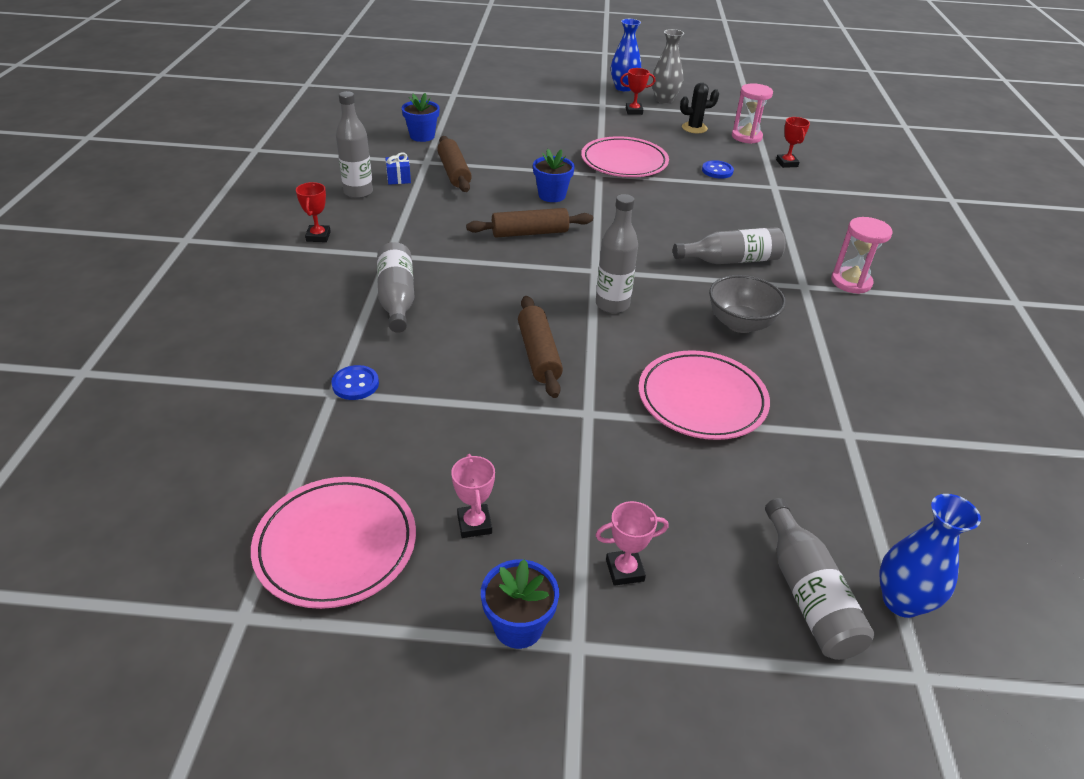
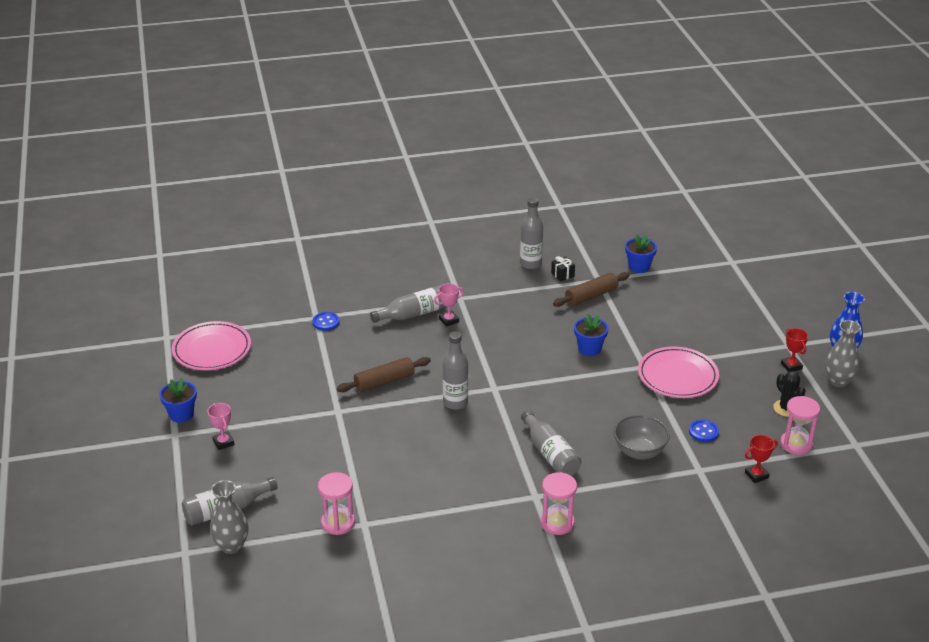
camera: 75 degrees right, 5 degrees down
red trophy [296,182,331,242] -> none
blue gift [385,152,411,185] -> black gift [551,256,575,282]
pink trophy [451,454,495,538] -> pink trophy moved to [434,283,464,327]
brown rolling pin [466,208,593,238] -> none
pink plate [639,350,770,440] -> none
grey bowl [709,275,786,333] -> grey bowl moved to [614,415,669,460]
blue vase [879,494,981,618] -> grey vase [210,480,249,554]
none -> pink hourglass [318,472,355,535]

